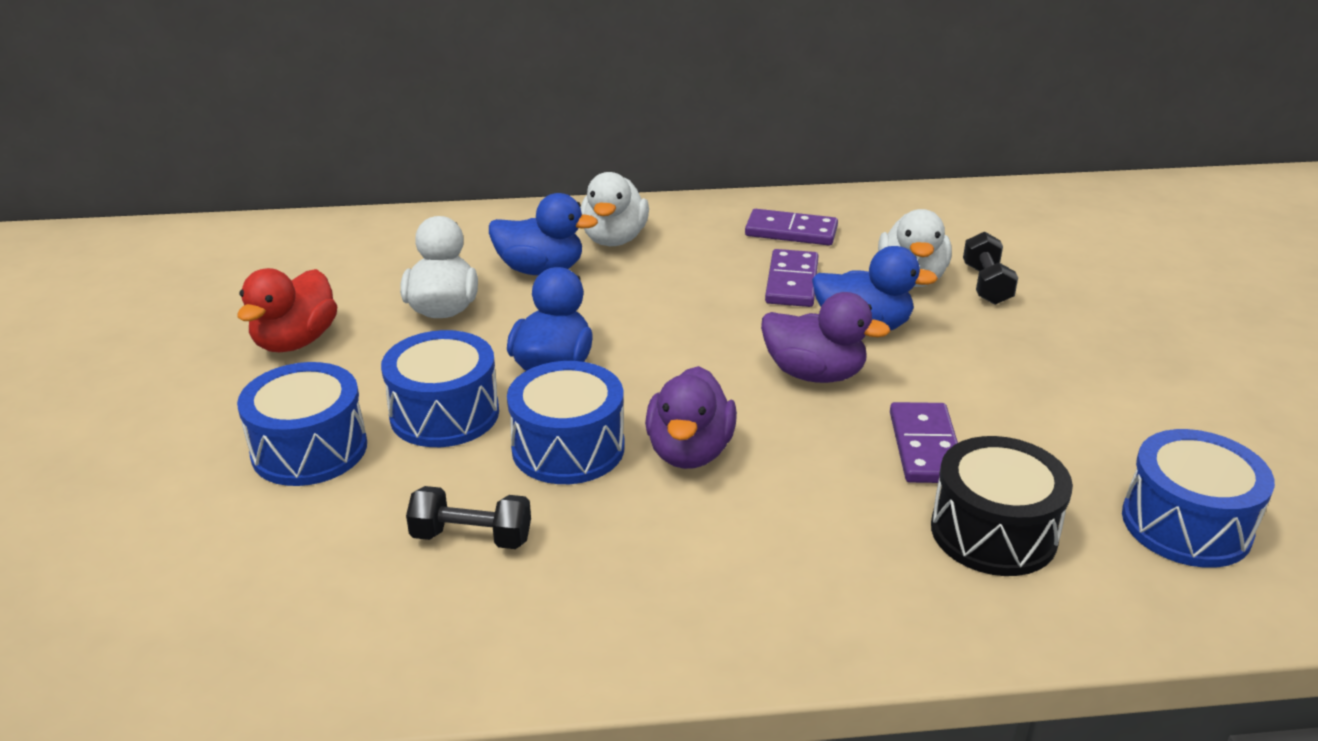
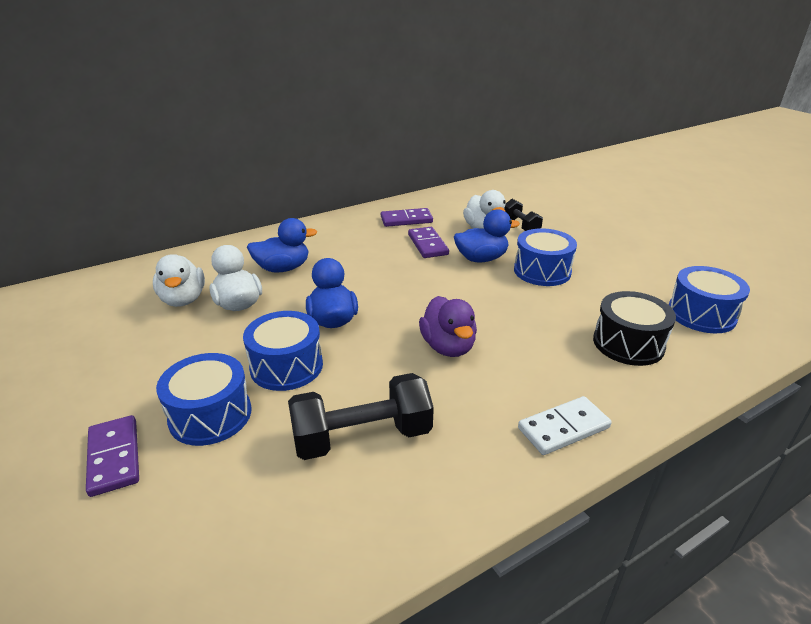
camera: 25 degrees left, 0 degrees up
red duck [237,268,337,352] -> none
black dumbbell [406,486,531,549] -> black dumbbell [288,373,434,460], size x1.73
blue drum [507,361,625,484] -> blue drum moved to [514,228,577,286]
white duck [581,172,649,246] -> white duck moved to [153,254,205,307]
purple duck [761,292,891,383] -> none
purple domino [890,402,958,483] -> purple domino moved to [86,415,139,497]
none -> white domino [518,396,612,455]

